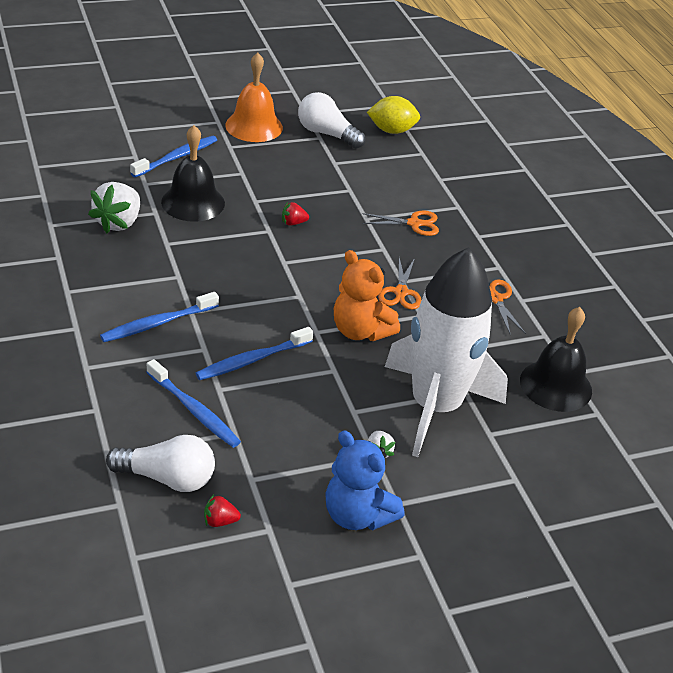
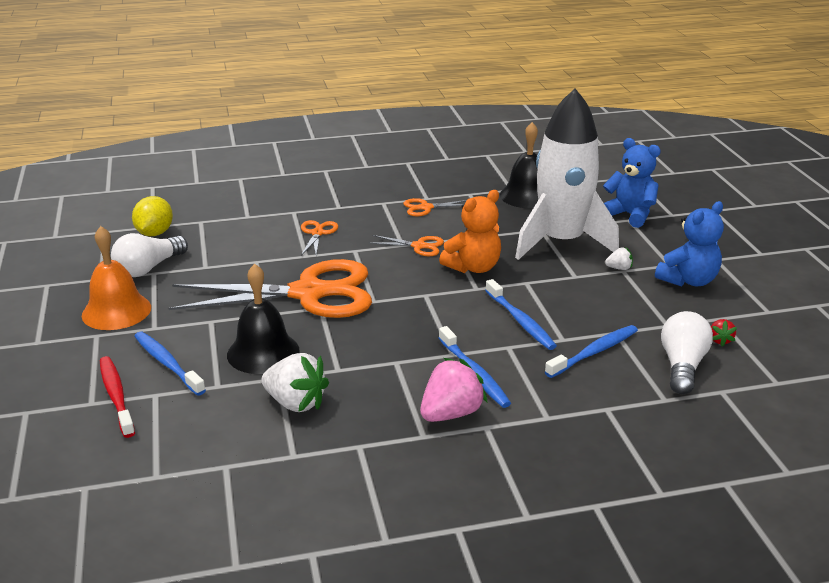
camera: 80 degrees left, 10 degrees down
red strawberry [282,202,309,226] -> orange scissors [169,259,372,318]
none -> red toothbrush [100,356,135,438]
none -> pink strawberry [420,358,488,422]
none -> blue teddy bear [603,138,661,228]

